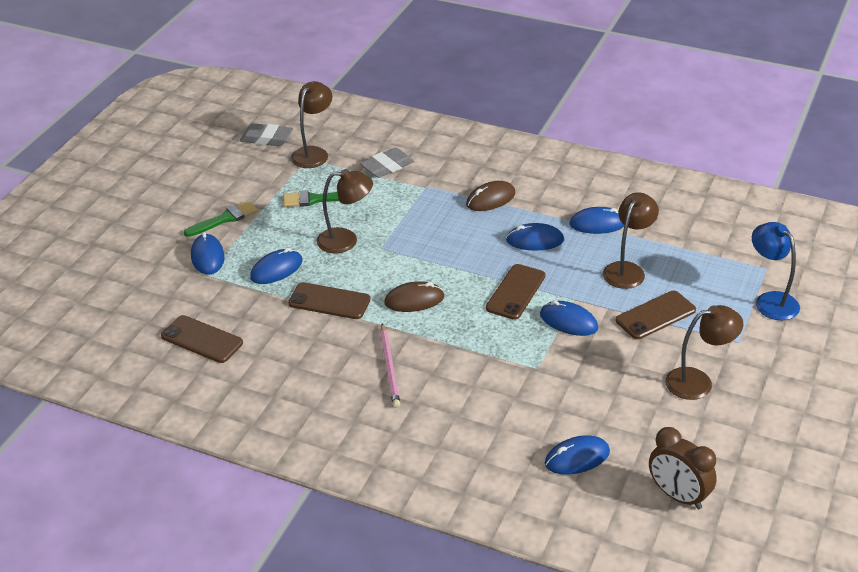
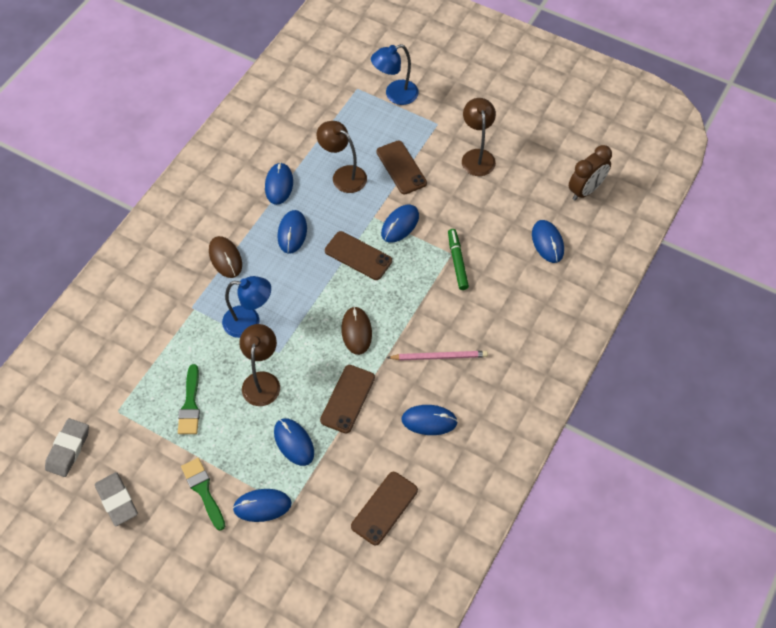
camera: 85 degrees left, 20 degrees up
brown lamp [291,81,333,168] -> none
grey eraser [360,147,414,178] -> grey eraser moved to [95,472,138,526]
none -> blue lamp [222,276,271,338]
none -> blue mouse [401,405,458,435]
none -> green marker [448,229,469,290]

